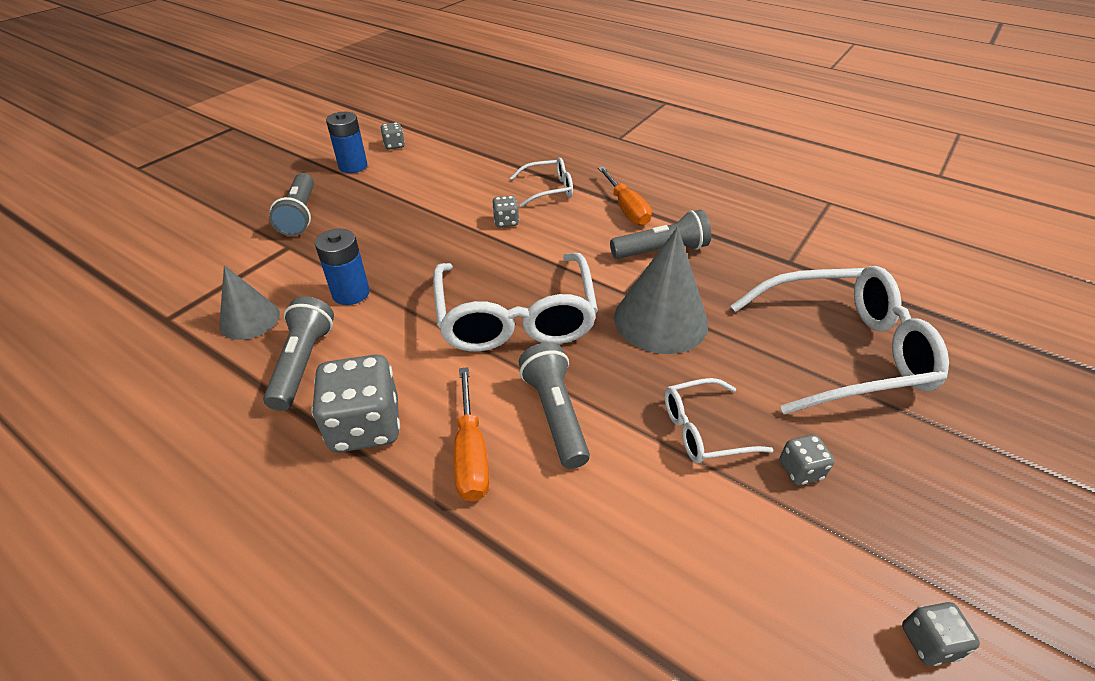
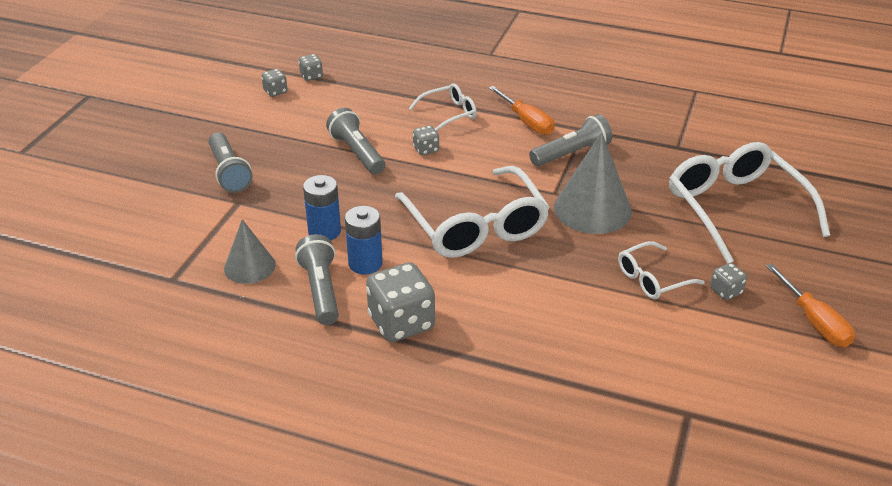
camera: 15 degrees left, 5 degrees down
blue battery [326,112,367,173] -> blue battery moved to [345,206,383,275]
orange screwdriver [454,367,489,501] -> orange screwdriver moved to [766,264,855,347]
grey flashlight [519,342,590,469] -> grey flashlight moved to [326,108,385,174]
white glasses [731,266,949,414] -> white glasses turned 90 degrees counterclockwise [669,142,830,264]
grey dice [902,602,980,666] -> grey dice moved to [298,54,323,81]

